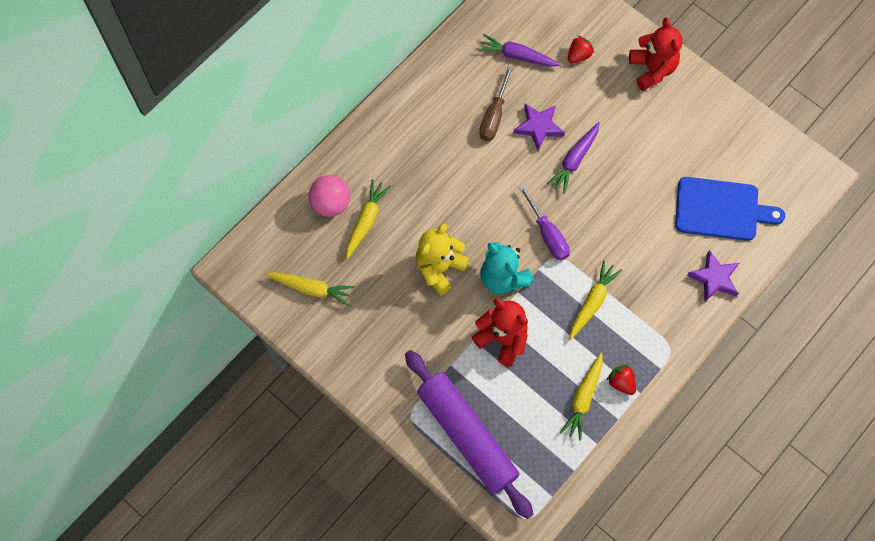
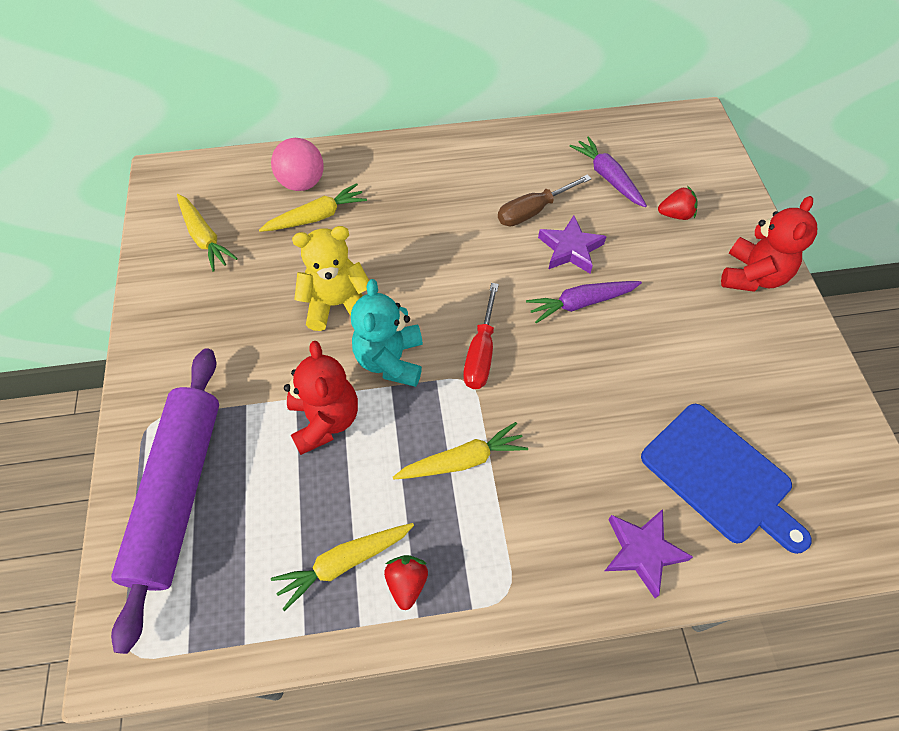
camera: 40 degrees right, 10 degrees down
purple screwdriver [519,185,570,260] -> red screwdriver [463,283,499,389]

